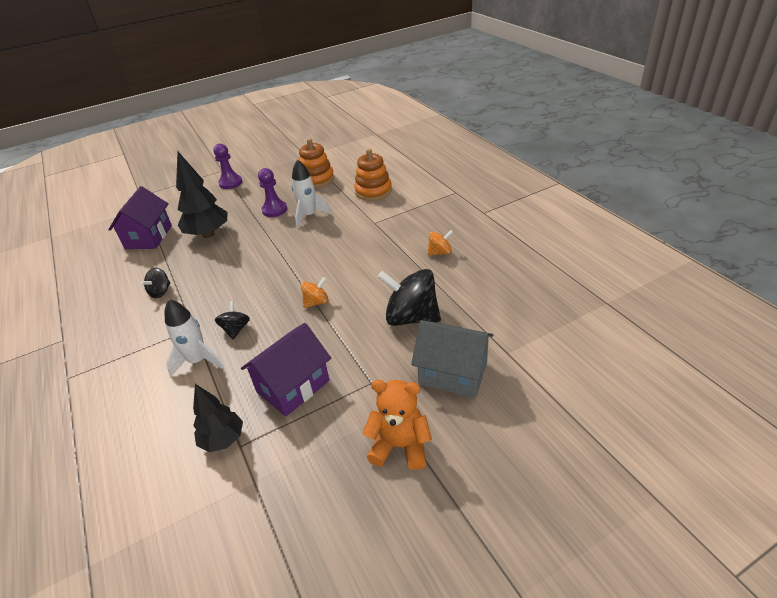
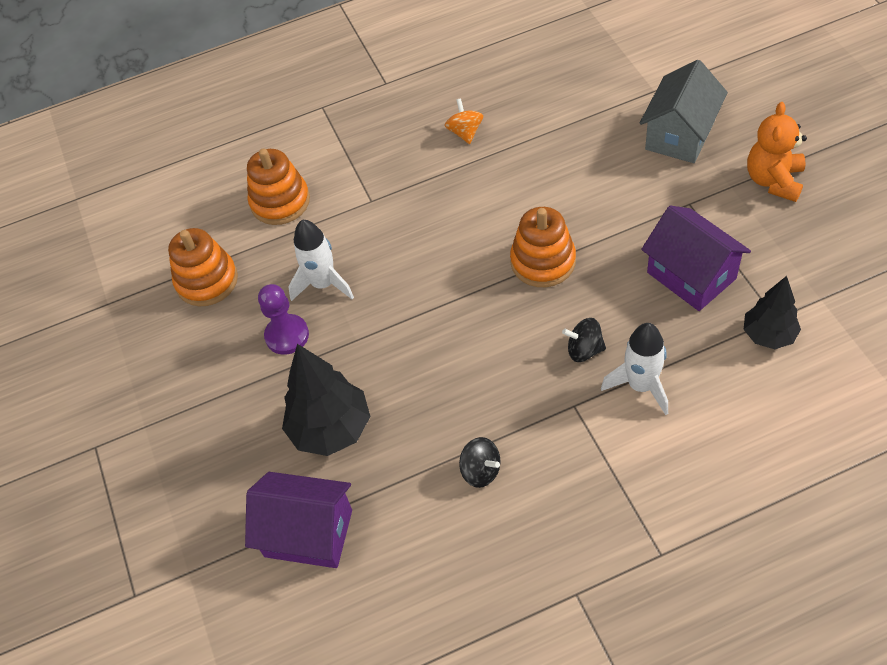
camera: 80 degrees left, 15 degrees up
purple pawn [213,144,242,189] -> none
orange spinning top [301,277,329,308] -> orange stacking toy [510,207,576,287]
black spinning top [378,269,441,326] -> none

